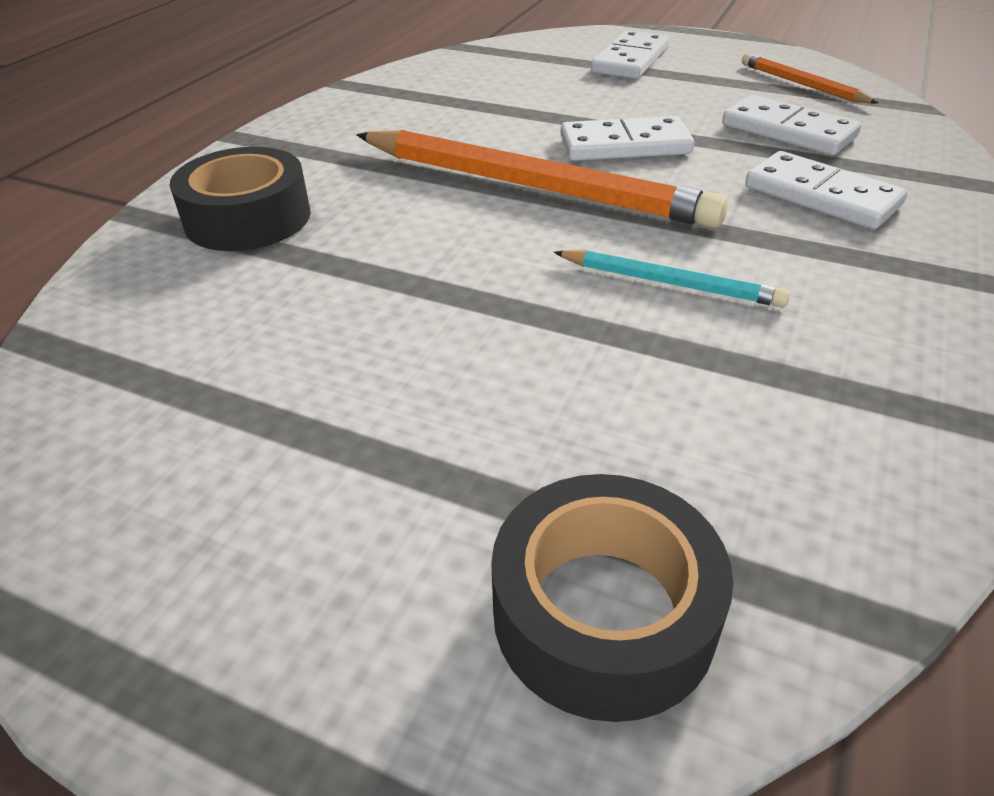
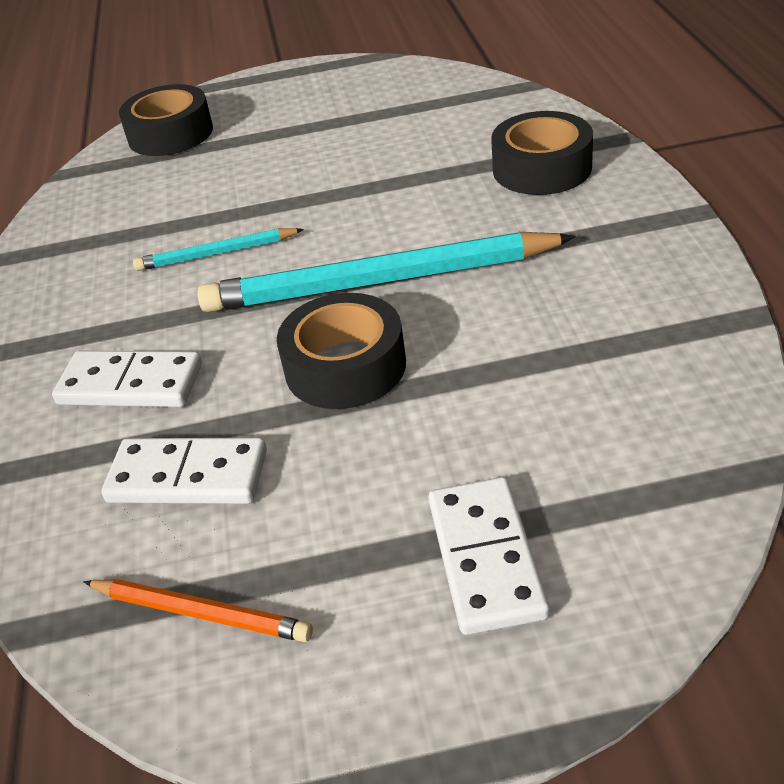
camera: 150 degrees right, 0 degrees up
orange pencil [356,130,728,228] -> turquoise pencil [197,232,576,312]
white domino [561,116,694,161] -> black tape [277,293,406,409]

